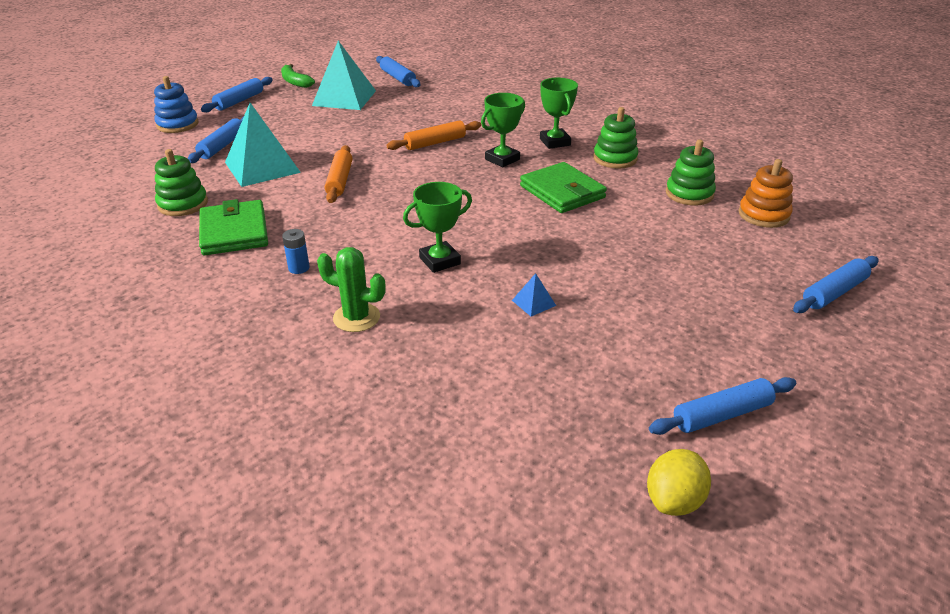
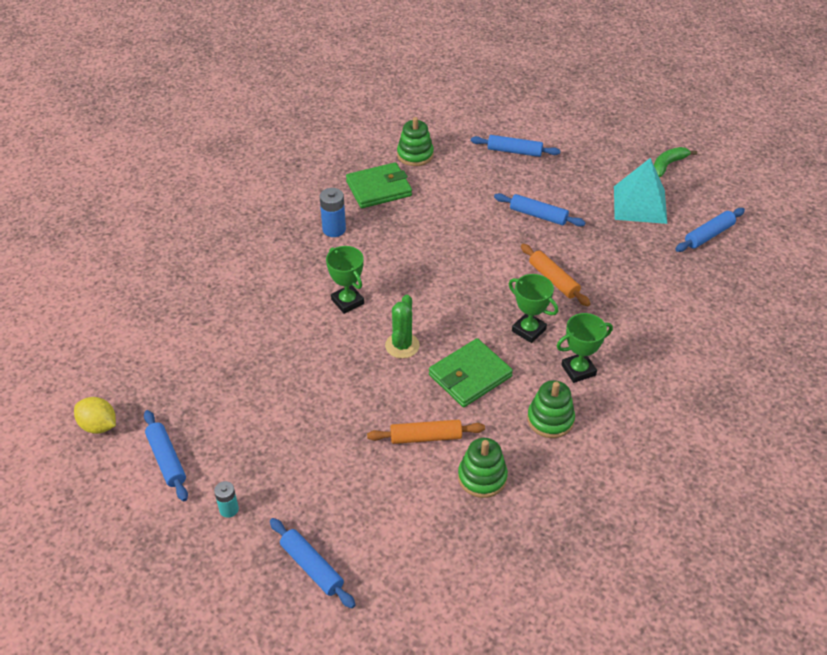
camera: 85 degrees right, 10 degrees up
blue stacking toy [154,76,199,133] -> none
blue rolling pin [201,77,272,112] -> blue rolling pin moved to [494,193,586,227]
turquoise pyramid [225,103,301,187] -> none
blue battery [282,229,310,274] -> blue battery [319,188,346,237], size x1.56
green cactus [317,247,386,332] -> green cactus moved to [385,295,420,359]
orange rolling pin [324,145,352,203] -> orange rolling pin moved to [367,420,485,444]
blue pyramid [512,273,556,317] -> none
orange stacking toy [739,159,793,228] -> none
none -> turquoise battery [214,481,239,518]

